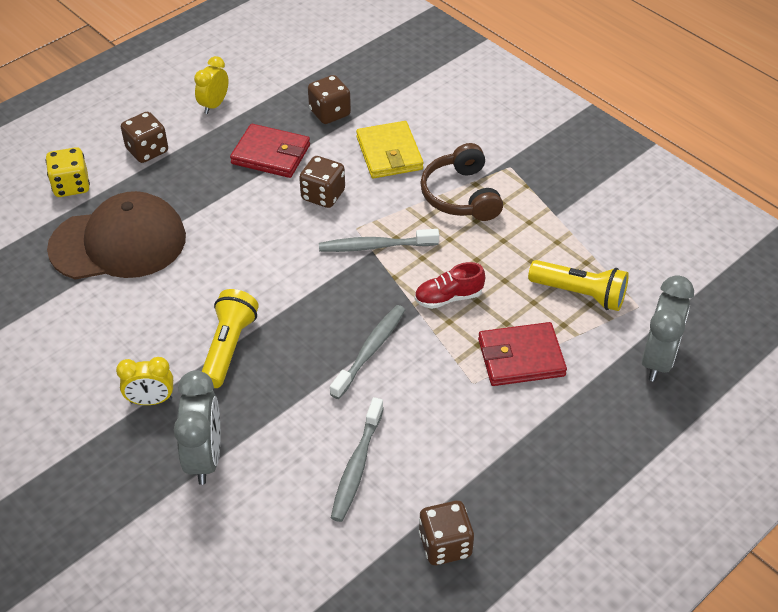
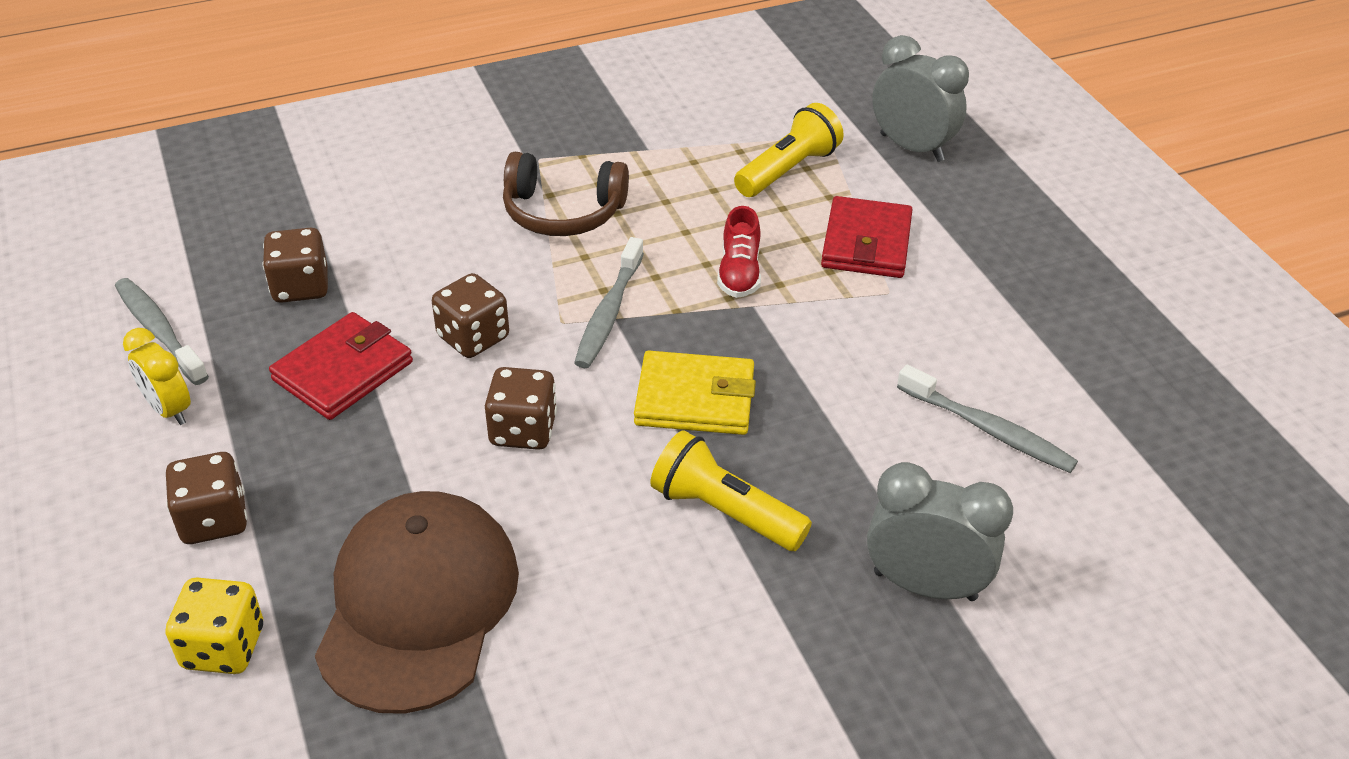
camera: 70 degrees left, 5 degrees down
yellow clock [116,357,173,405] -> none
grey toothbrush [330,305,405,399] -> grey toothbrush moved to [115,278,209,385]
yellow wallet [356,121,423,178] -> yellow wallet moved to [634,351,756,435]
brown dice [419,501,474,565] -> brown dice moved to [485,367,557,450]

